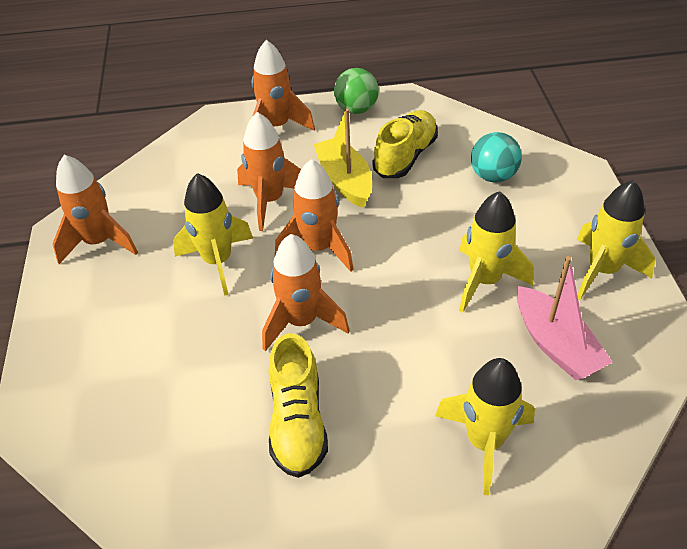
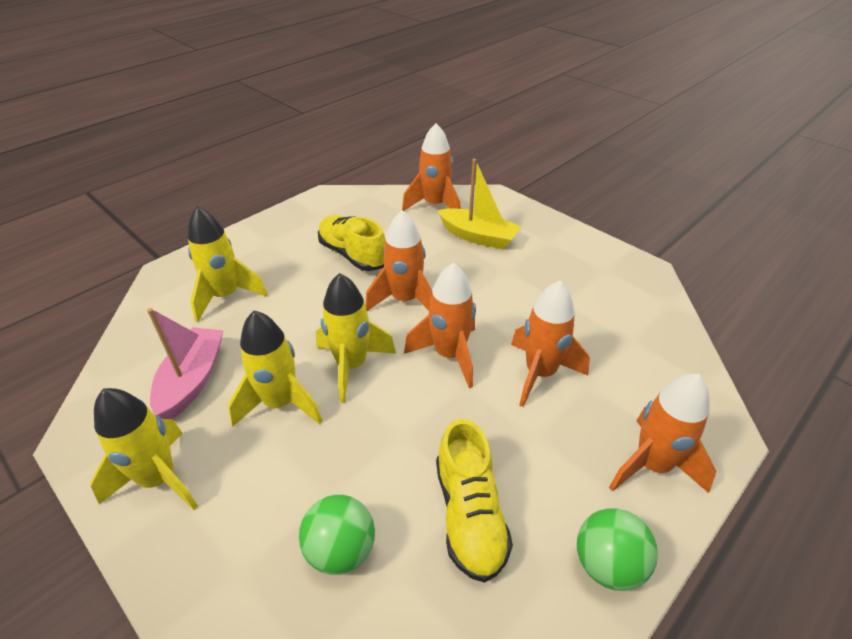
camera: 140 degrees right, 5 degrees down
orange rocket [53,155,138,264] -> orange rocket moved to [402,123,461,211]
yellow rocket [173,173,253,296] -> yellow rocket moved to [316,273,396,403]
yellow boat [314,108,372,208] -> yellow boat moved to [437,159,521,250]
turquoise ball [471,132,522,183] -> green ball [299,495,375,575]
pink boat [517,256,613,380] -> pink boat turned 75 degrees clockwise [147,308,223,419]

